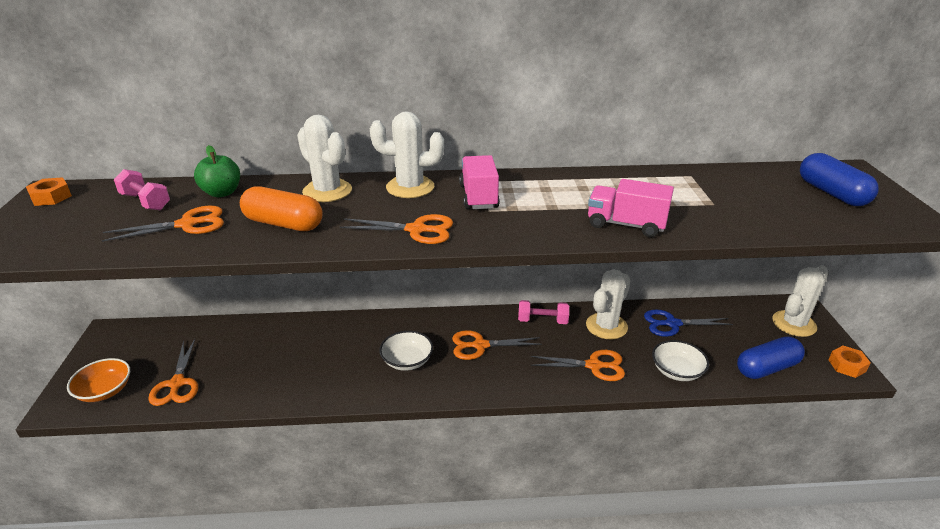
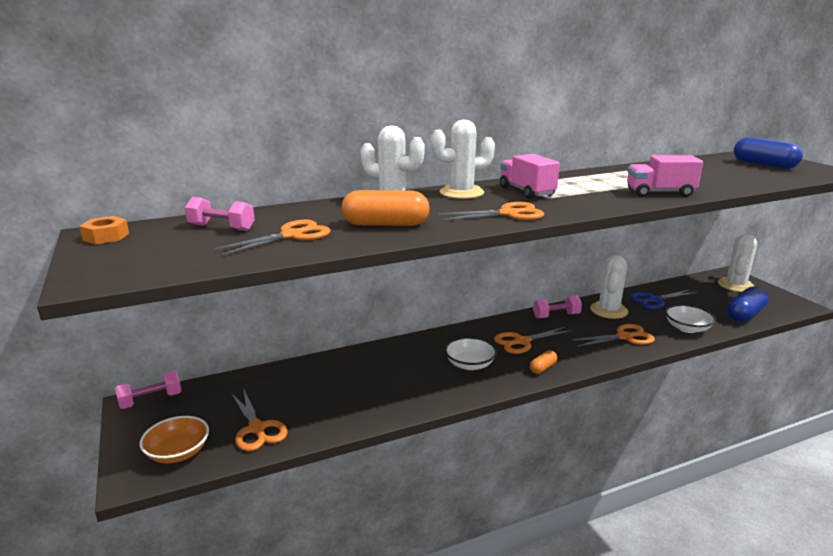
camera: 20 degrees left, 10 degrees down
green apple [194,145,240,197] -> none
orange nut [829,346,871,378] -> none
none -> pink dumbbell [115,371,182,409]
none -> orange capsule [530,350,557,374]

